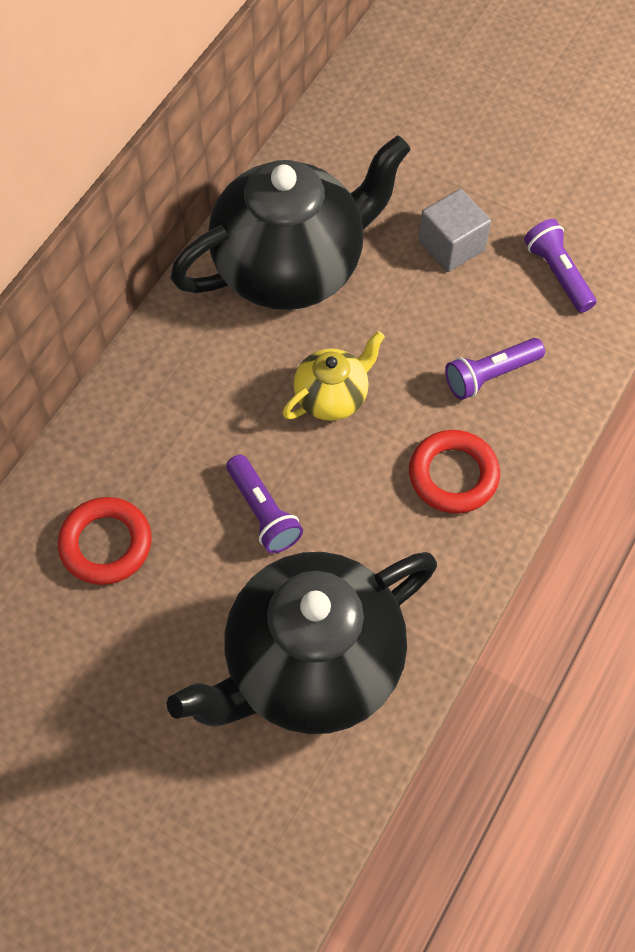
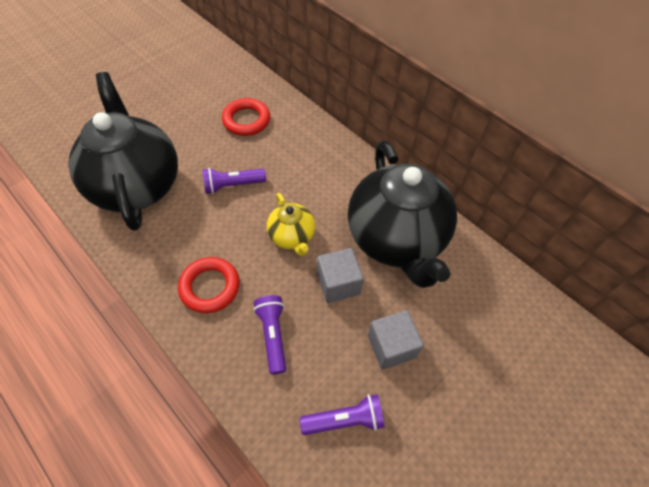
camera: 105 degrees right, 5 degrees down
none -> grey cube [317,248,364,303]

